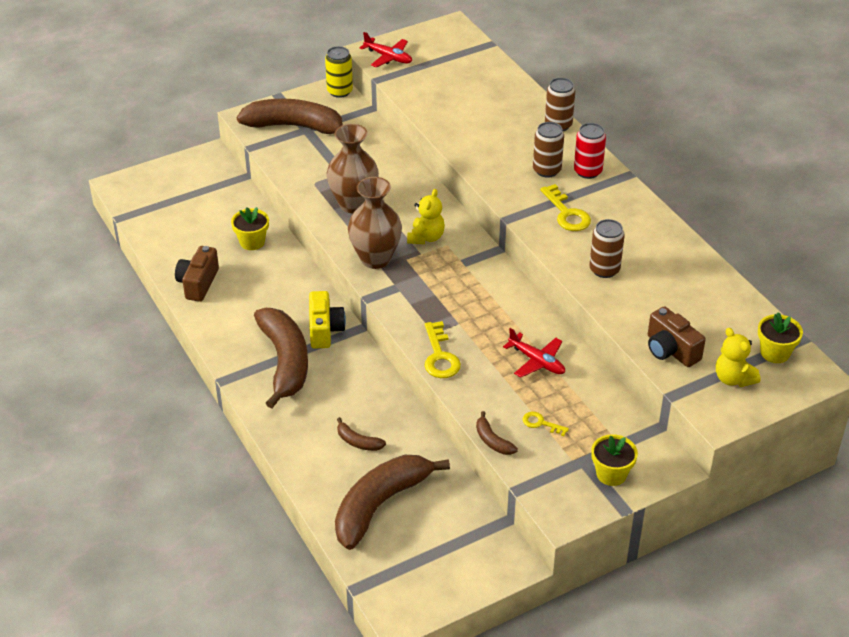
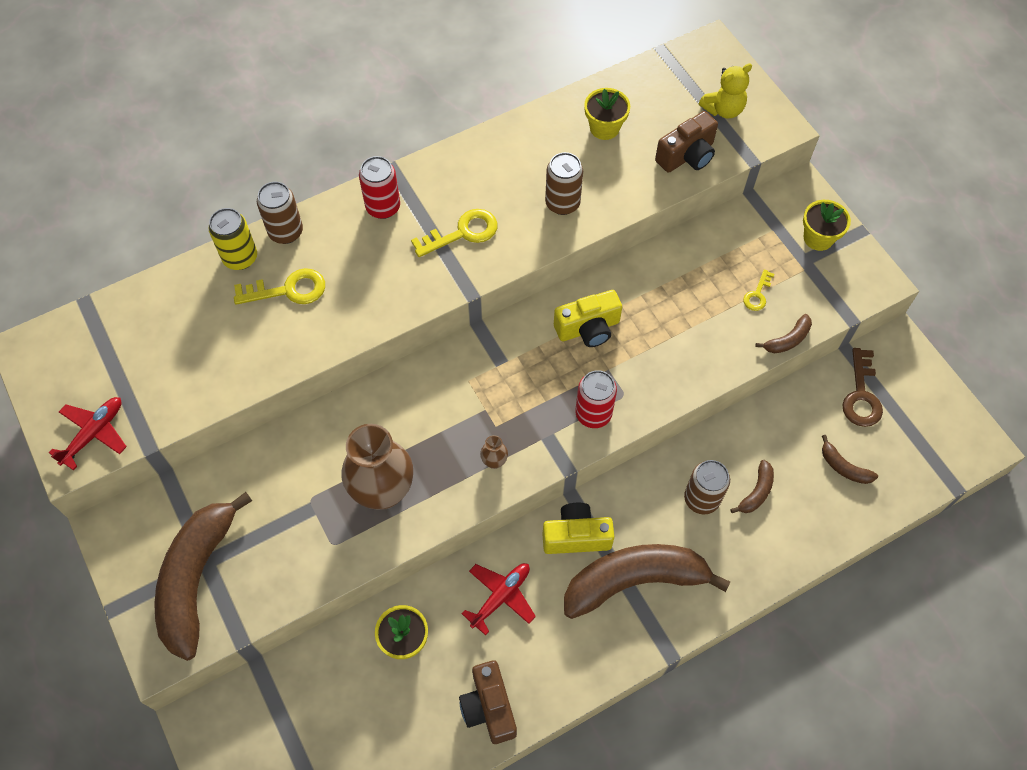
camera: 90 degrees left, 20 degrees up
brown camera [175,246,219,302] -> brown camera turned 60 degrees clockwise [459,660,517,744]
yellow can [325,46,353,98] -> yellow can moved to [208,208,257,270]
brown banana [335,455,450,550] -> brown banana [822,435,878,484], size x0.42
brown vase [348,177,402,269] -> brown vase [480,435,508,469], size x0.40
yellow teddy bear [407,189,445,244] -> none
yellow key [425,321,461,378] -> yellow key moved to [234,268,325,305]
red plane [503,328,565,378] -> red plane moved to [462,563,536,635]
brown can [533,122,564,178] -> brown can moved to [684,460,730,514]
yellow flower pot [758,312,803,363] -> yellow flower pot moved to [584,88,630,140]
none -> yellow camera [554,290,622,347]
none -> red can [575,370,617,428]
none -> brown key [842,348,883,427]

